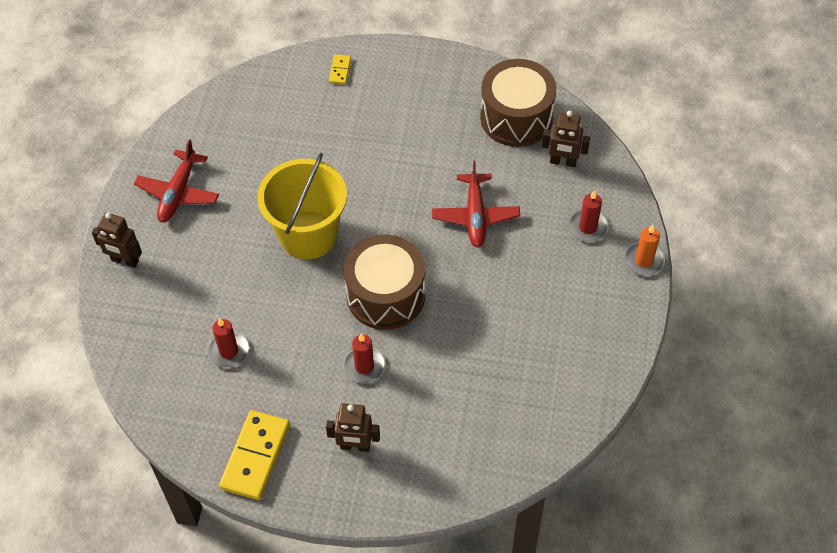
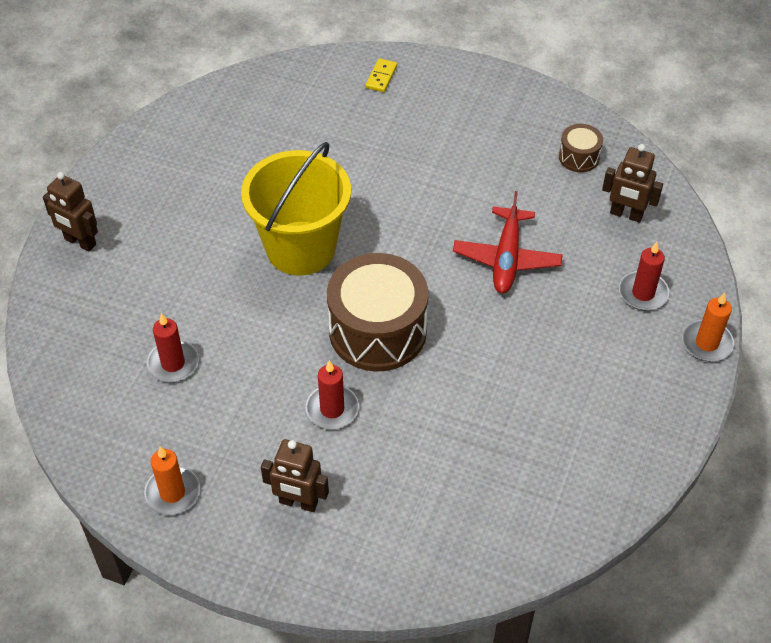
camera: 10 degrees right, 5 degrees down
red plane [134,139,219,222] -> none
yellow domino [219,410,290,500] -> orange candle [144,447,200,515]
brown drum [480,59,556,147] -> brown drum [559,124,603,172], size x0.46

